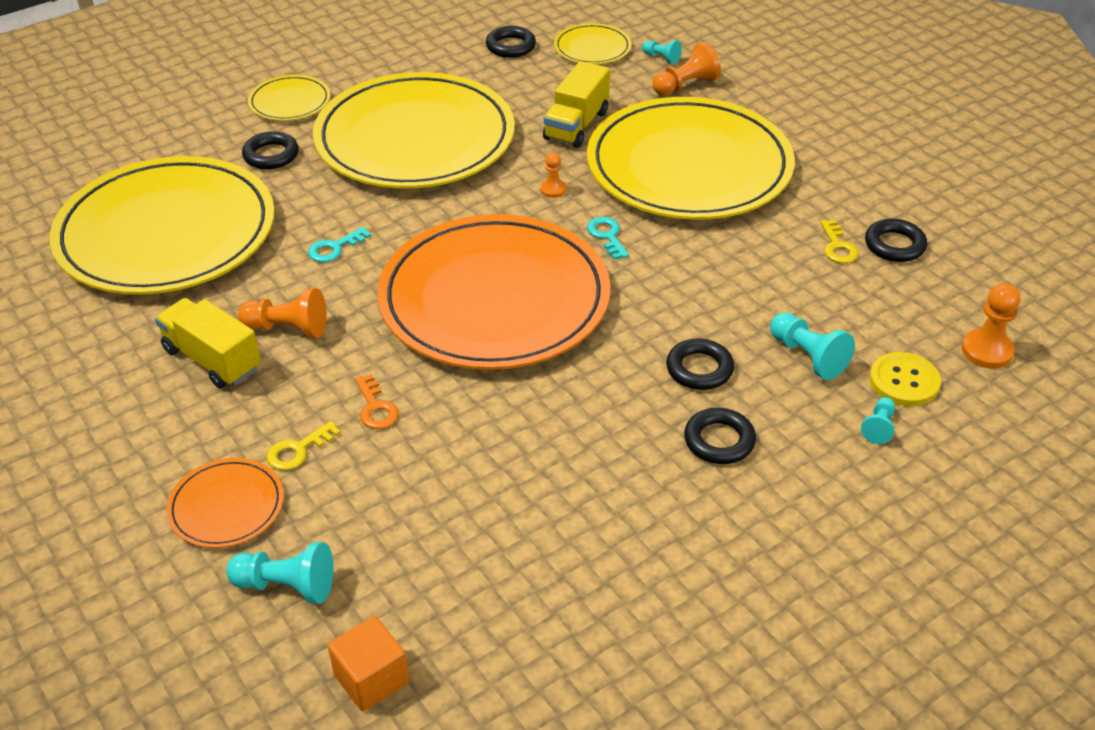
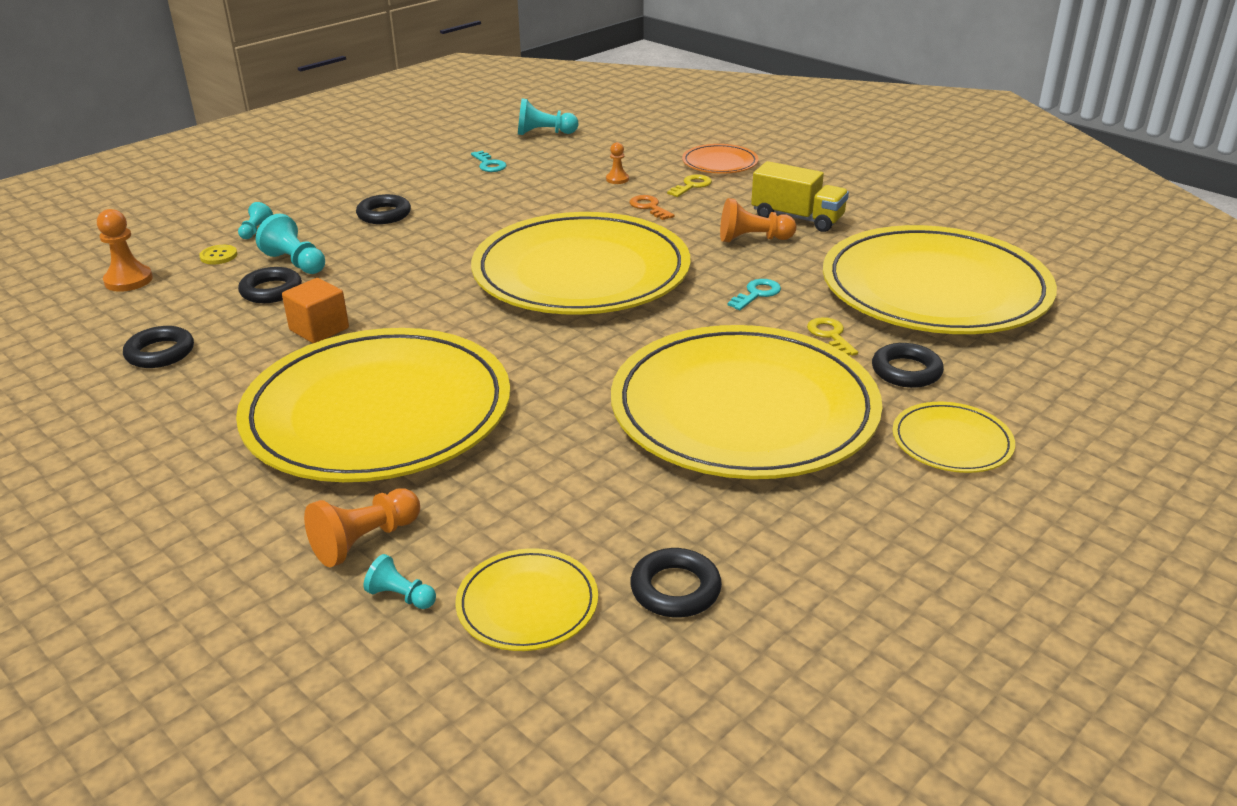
camera: 170 degrees right, 10 degrees down
turquoise pawn [226,542,334,604] -> turquoise pawn moved to [518,98,578,135]
orange cube [328,616,409,711] -> orange cube moved to [282,278,349,343]
orange plate [377,214,610,370] -> yellow plate [471,212,690,315]
orange pawn [540,152,566,198] -> orange pawn moved to [606,142,629,184]
yellow truck [543,61,610,148] -> none
turquoise key [587,217,629,260] -> turquoise key moved to [471,151,507,172]
black ring [666,339,734,390] -> black ring moved to [238,267,302,303]
yellow key [820,220,859,263] -> yellow key moved to [807,317,858,356]
yellow button [869,352,941,406] -> yellow button [199,245,237,265], size x0.61

